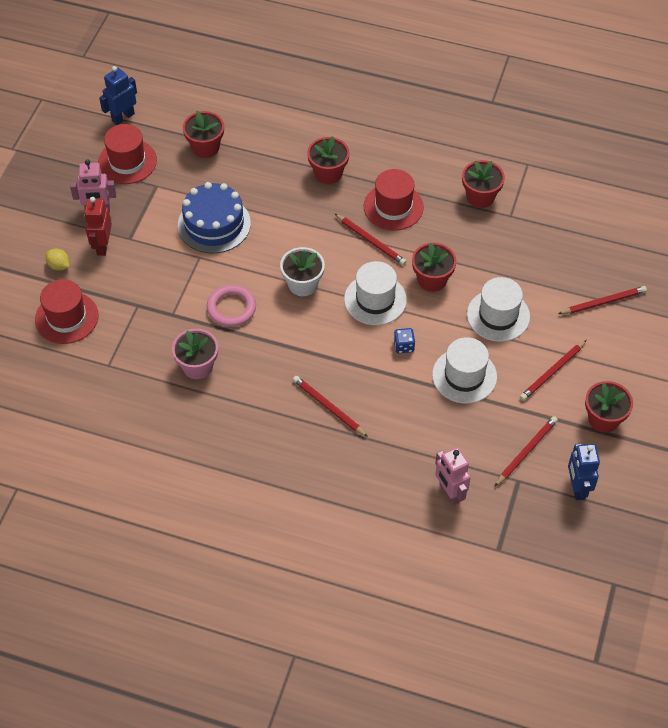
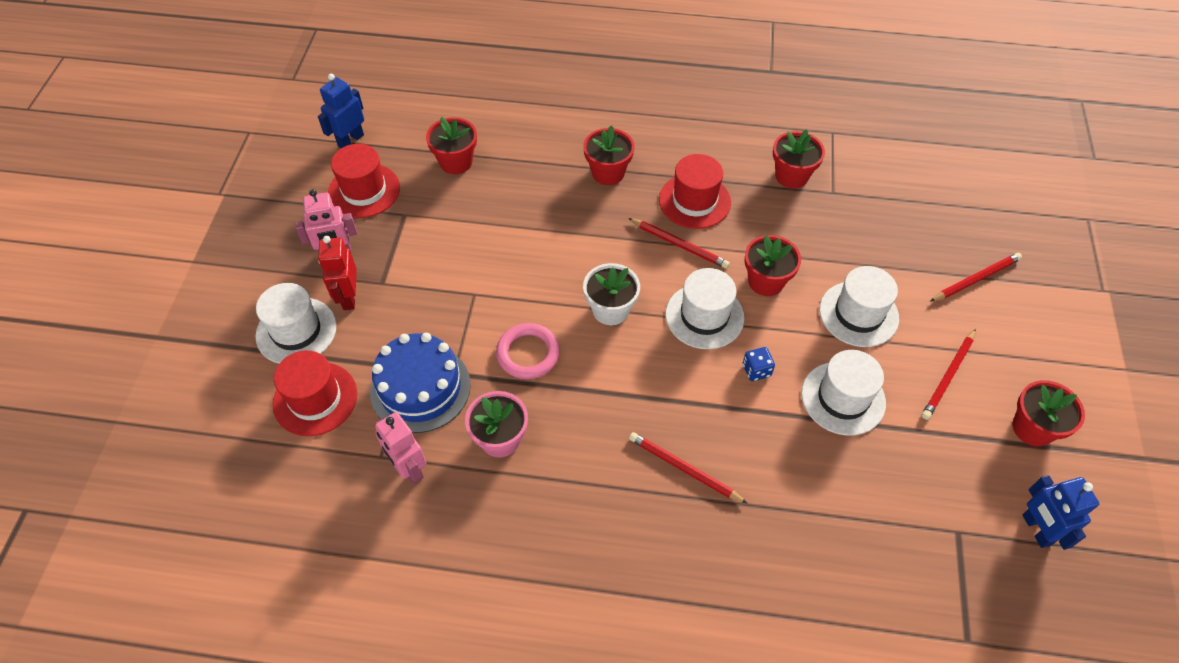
camera: 10 degrees left, 0 degrees up
yellow lemon [46,249,70,271] -> white hat [255,283,337,364]
blue cake [178,182,251,253] -> blue cake moved to [370,333,471,433]
pink robot [435,447,471,505] -> pink robot moved to [375,412,426,485]
red pencil [494,416,558,487] -> none

